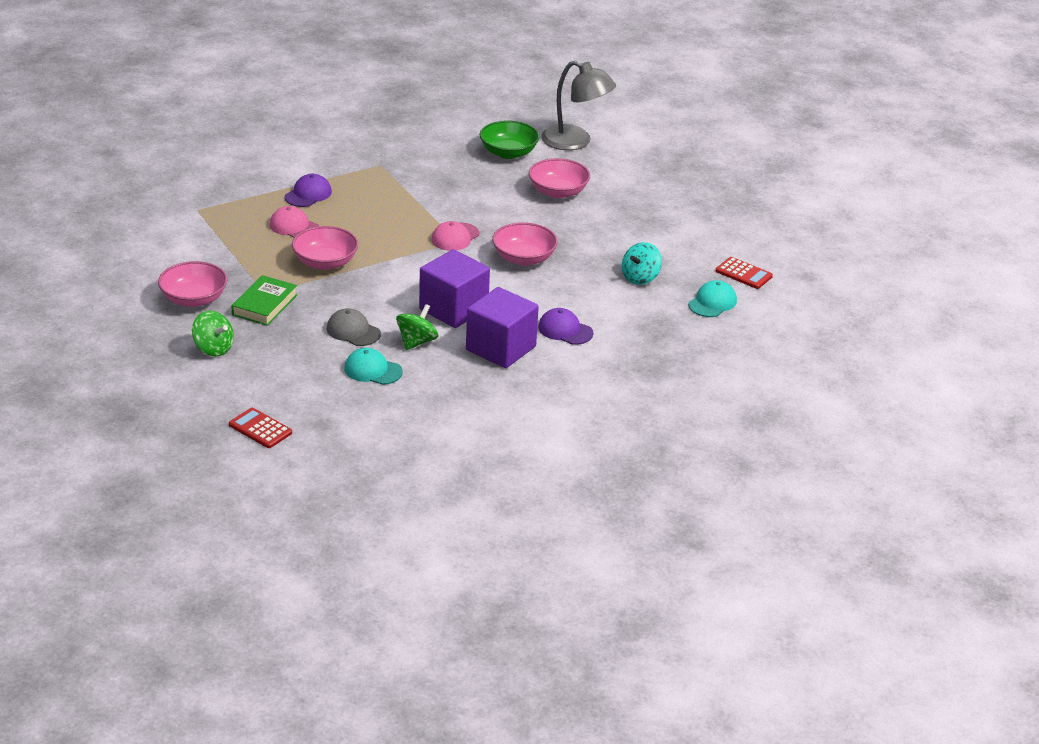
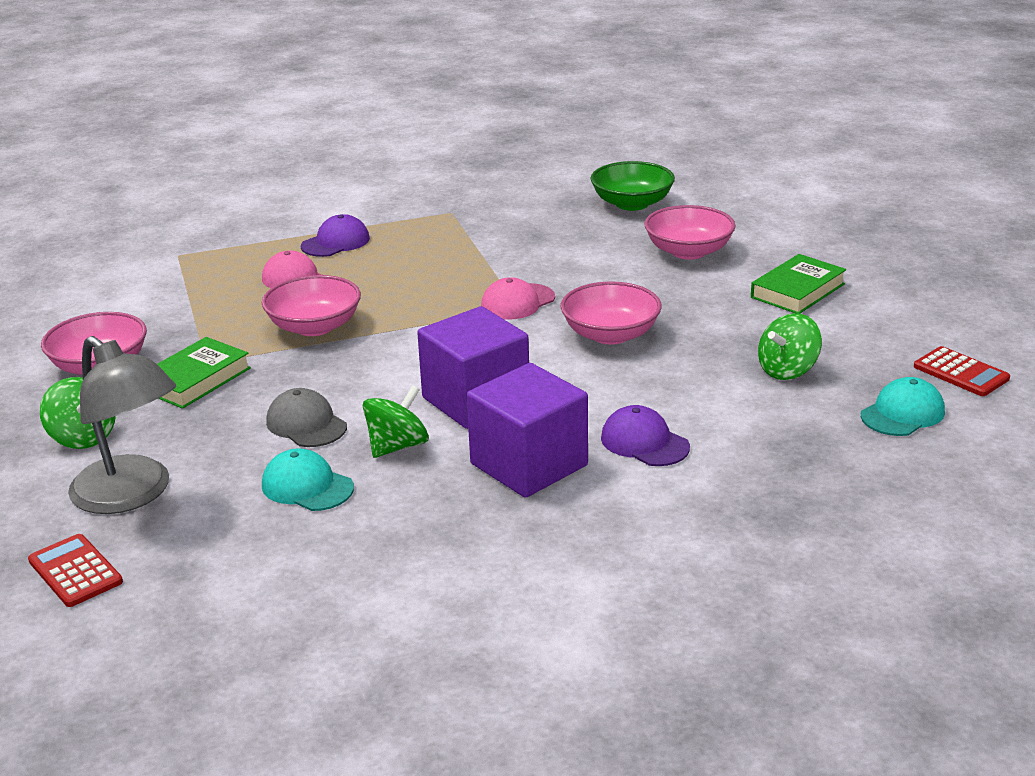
camera: 15 degrees right, 5 degrees down
grey lamp [541,60,616,150] -> grey lamp moved to [68,336,176,514]
turquoise spinning top [622,242,662,285] -> green spinning top [758,313,822,380]
none -> green book [751,254,846,314]

